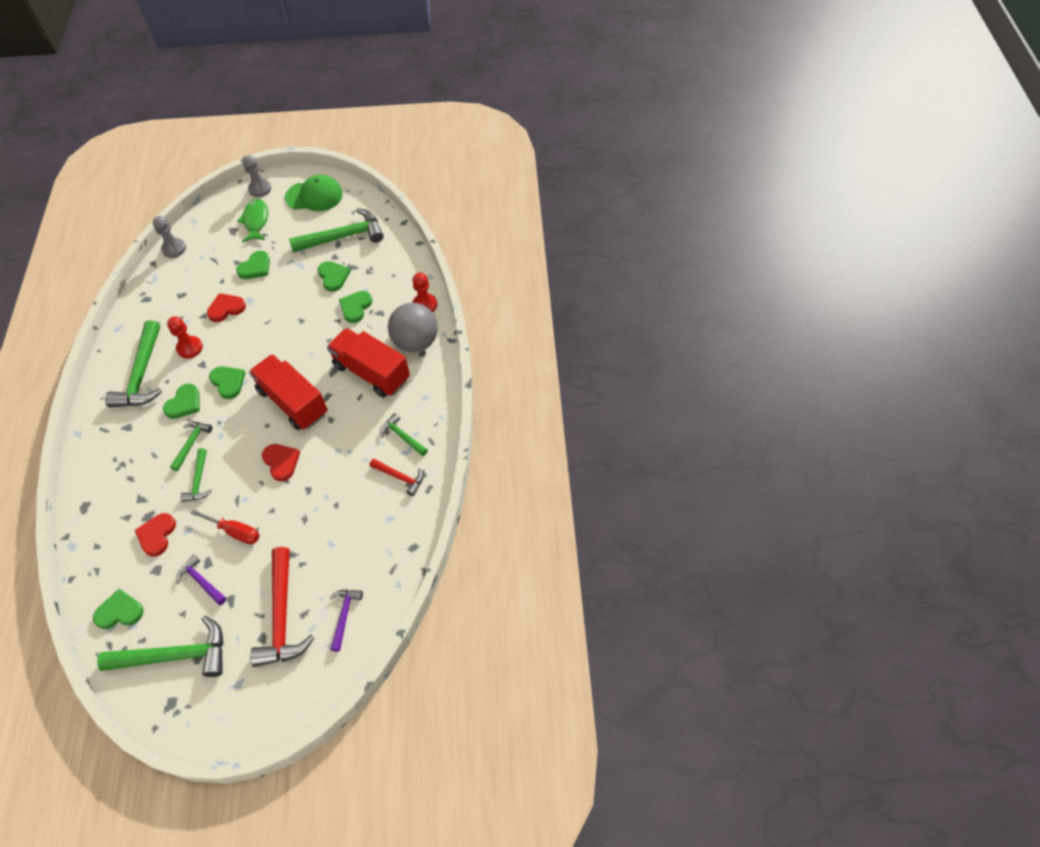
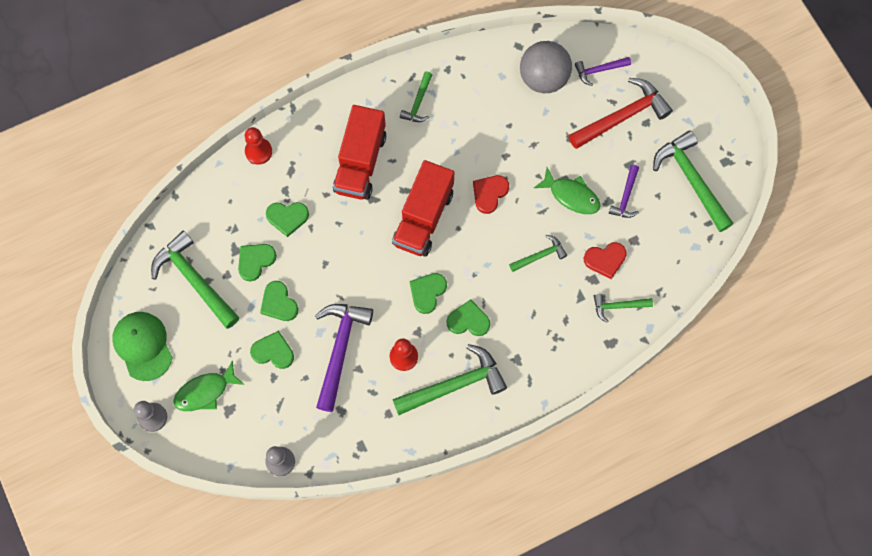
camera: 115 degrees left, 15 degrees up
green heart [93,589,144,629] -> green heart moved to [260,281,298,321]
green hammer [170,422,212,471] -> green hammer moved to [594,294,653,323]
red screwdriver [190,509,260,544] -> green fish [534,167,601,214]
red heart [207,293,246,322] -> purple hammer [315,304,373,412]
red hammer [370,458,423,496] -> none
grey ball [388,303,438,353] -> grey ball moved to [520,41,572,93]

